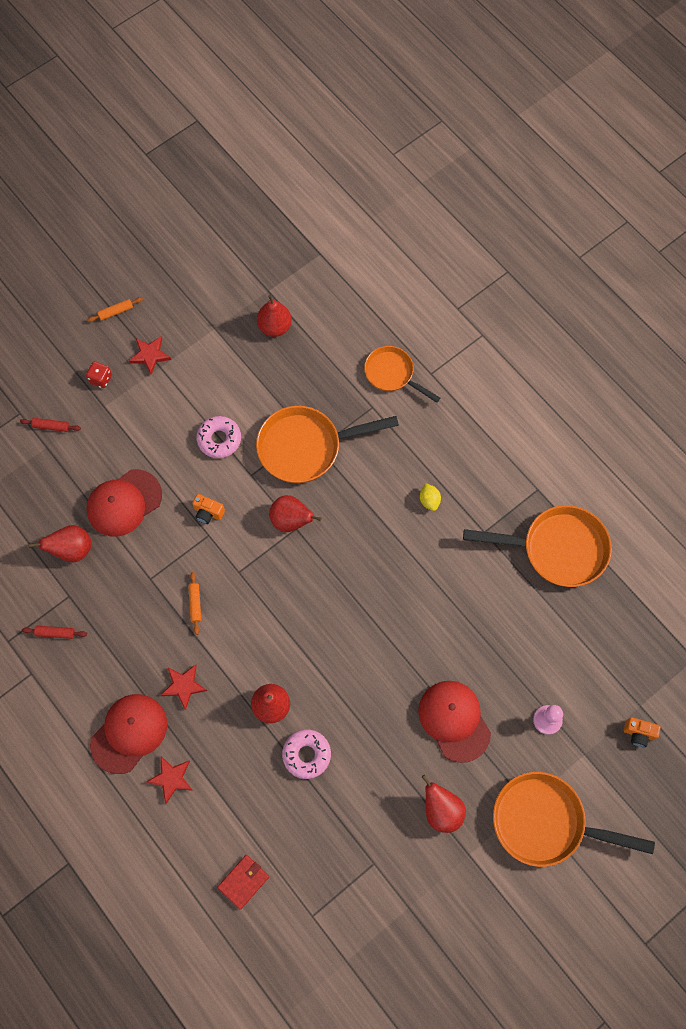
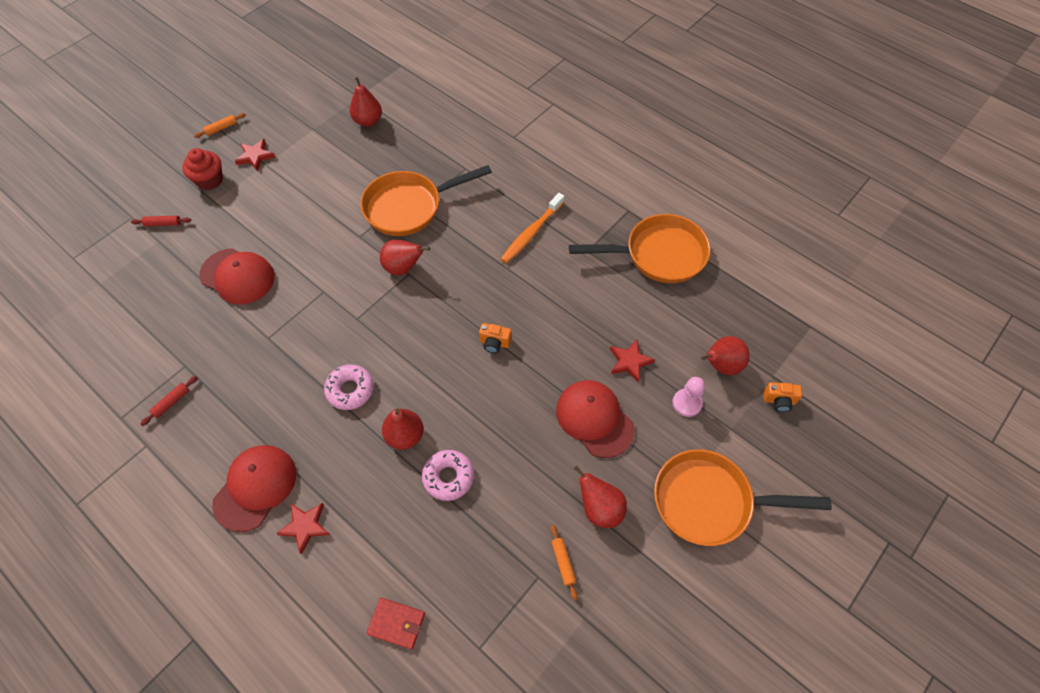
camera: 10 degrees left, 10 degrees down
red rolling pin [22,626,87,639] -> red rolling pin turned 45 degrees counterclockwise [140,376,198,426]
red pear [28,525,91,562] -> red pear moved to [701,336,750,375]
red dice [86,361,112,388] -> red cupcake [182,148,223,190]
red cap [87,469,162,537] -> red cap turned 105 degrees counterclockwise [200,248,275,305]
red star [161,664,207,710] -> red star moved to [610,340,655,383]
orange rolling pin [188,572,201,635] -> orange rolling pin moved to [550,524,578,600]
orange camera [192,494,225,524] -> orange camera moved to [479,323,511,353]
pink donut [197,416,241,458] -> pink donut moved to [324,365,374,410]
red wallet [217,855,269,910] -> red wallet turned 75 degrees clockwise [367,598,425,650]
orange pan [364,346,440,403] -> none
yellow lemon [420,483,441,511] -> orange toothbrush [501,193,564,263]

